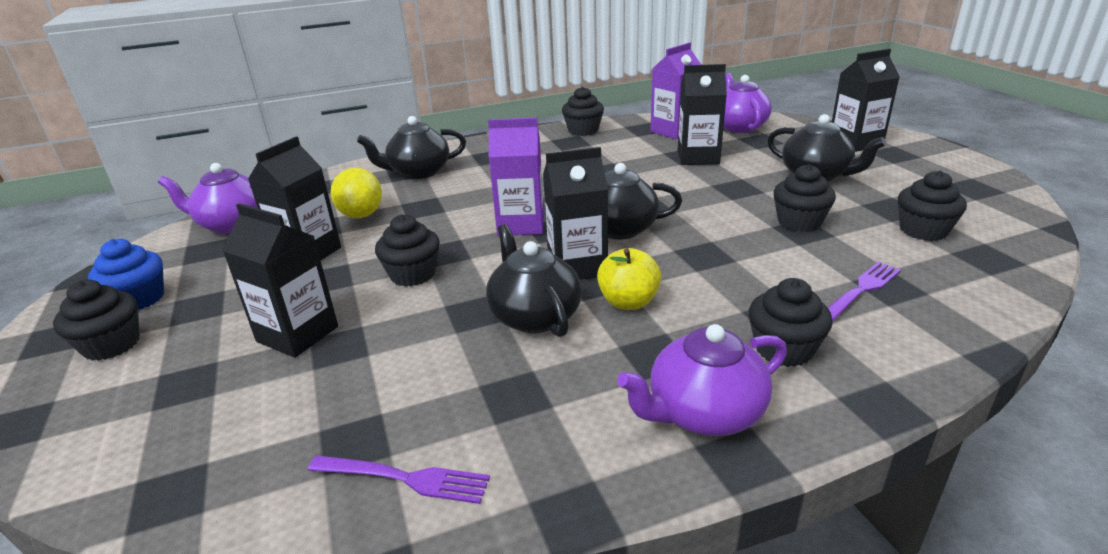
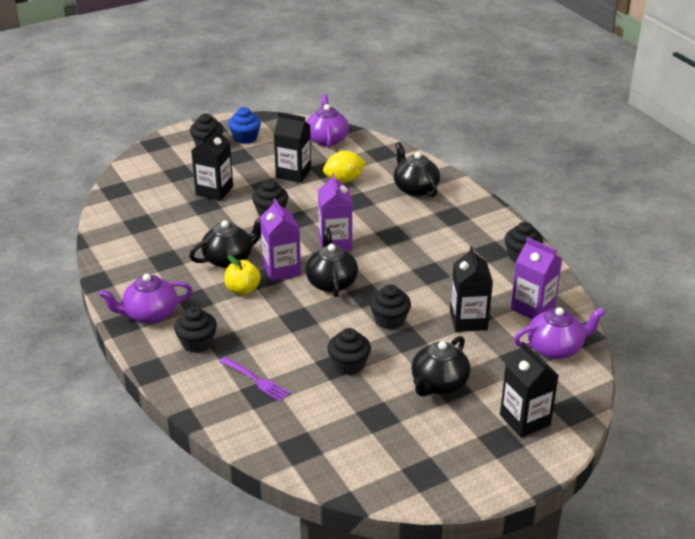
camera: 80 degrees right, 5 degrees up
purple fork [308,455,490,504] -> none
black carton [543,147,608,280] -> purple carton [260,198,301,281]
purple teapot [617,324,787,436] -> purple teapot turned 75 degrees counterclockwise [99,273,193,324]
black cupcake [898,171,967,241] -> black cupcake moved to [370,284,411,330]

